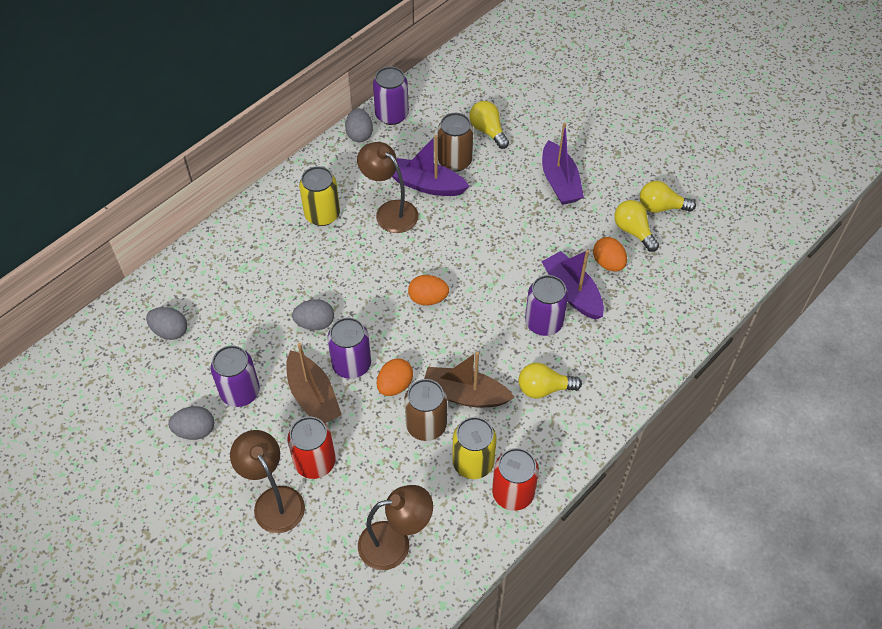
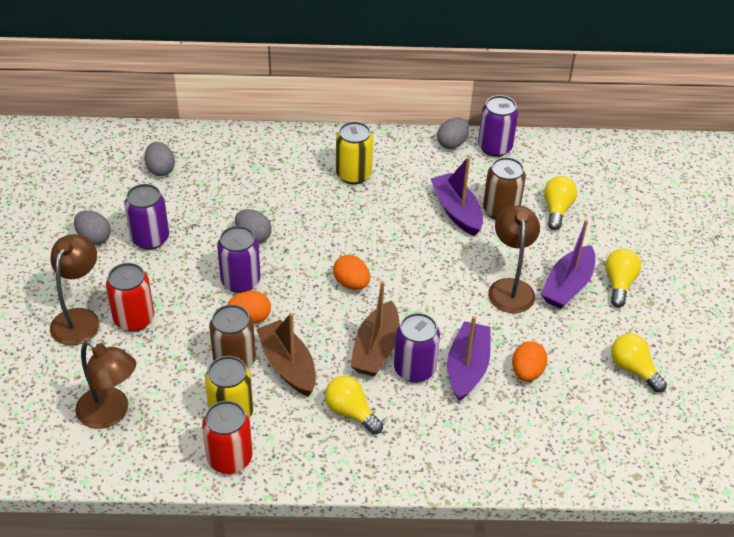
camera: 45 degrees right, 10 degrees down
brown boat [286,343,342,423] -> brown boat moved to [350,281,399,376]
brown lamp [357,142,419,233] -> brown lamp moved to [488,206,540,313]
yellow light bulb [614,200,659,252] -> yellow light bulb moved to [605,249,641,308]

